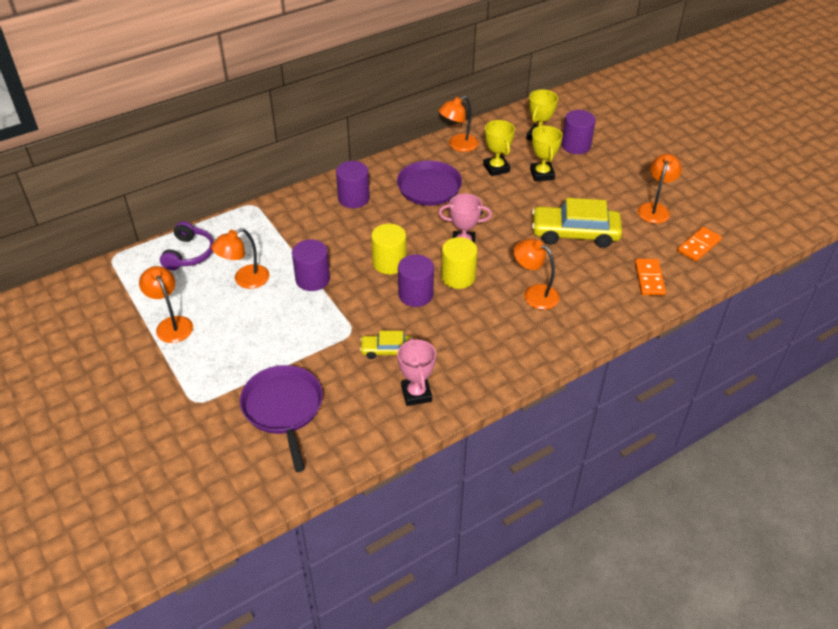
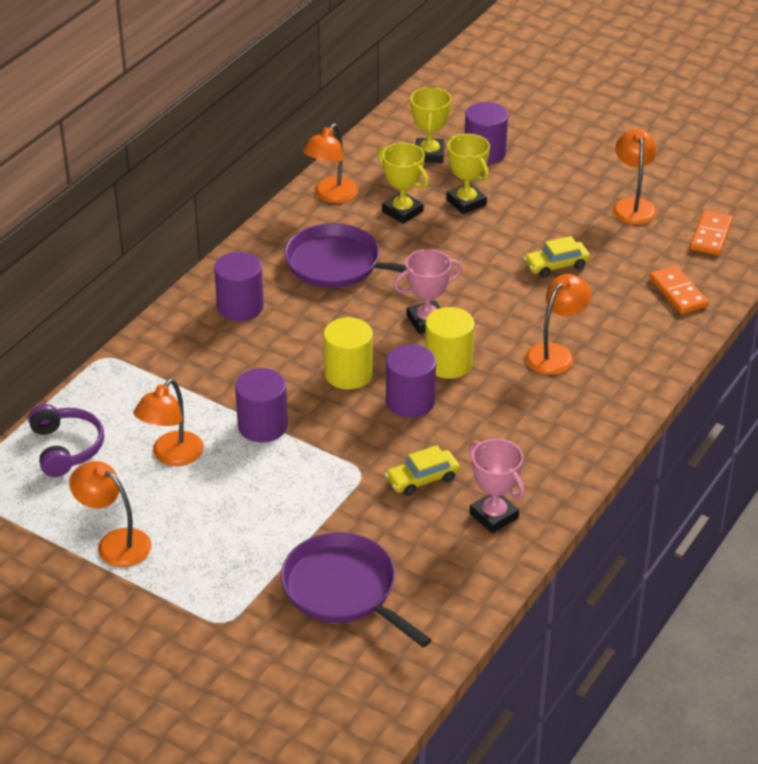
camera: 25 degrees left, 5 degrees down
orange lamp [514,239,560,310] -> orange lamp turned 120 degrees clockwise [525,274,591,375]
yellow car [532,198,622,248] -> yellow car [523,236,590,278], size x0.53

